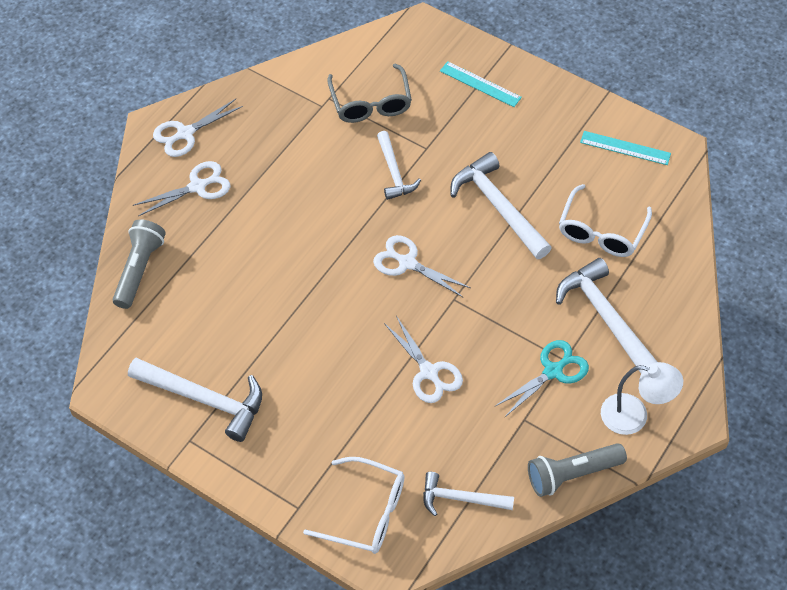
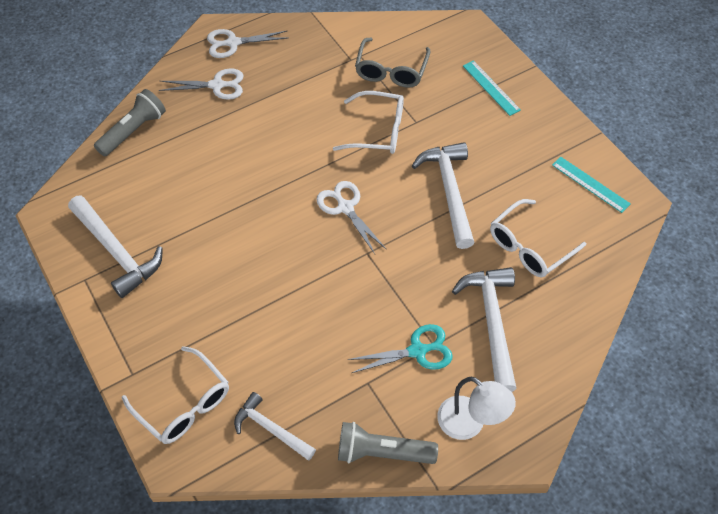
camera: 25 degrees right, 0 degrees up
white hammer [377,131,421,200] -> white glasses [333,91,404,154]
white scissors [384,316,463,403] -> none

